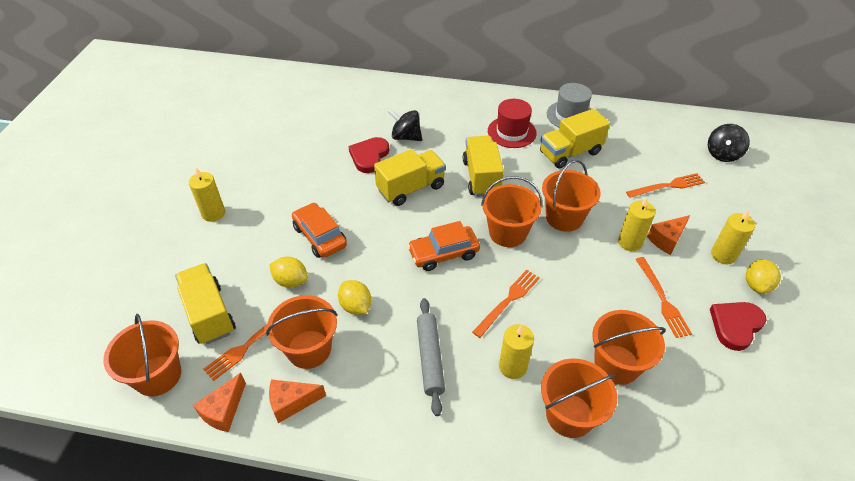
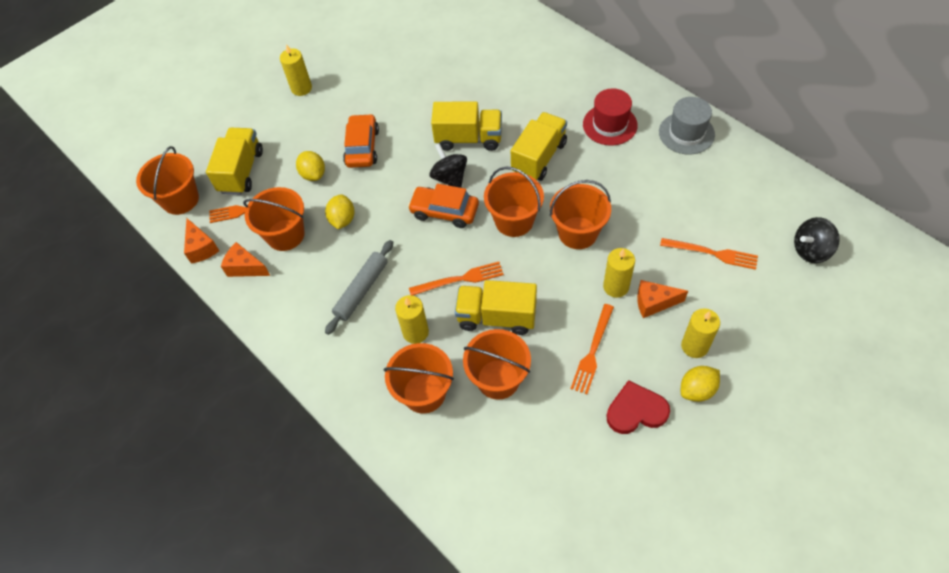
camera: 40 degrees right, 10 degrees up
orange cheese [193,373,246,432] -> orange cheese turned 90 degrees counterclockwise [184,218,219,264]
red heart [348,137,389,173] -> none
black spinning top [388,108,422,141] -> black spinning top moved to [429,143,467,188]
yellow truck [540,109,610,169] -> yellow truck moved to [455,280,537,335]

